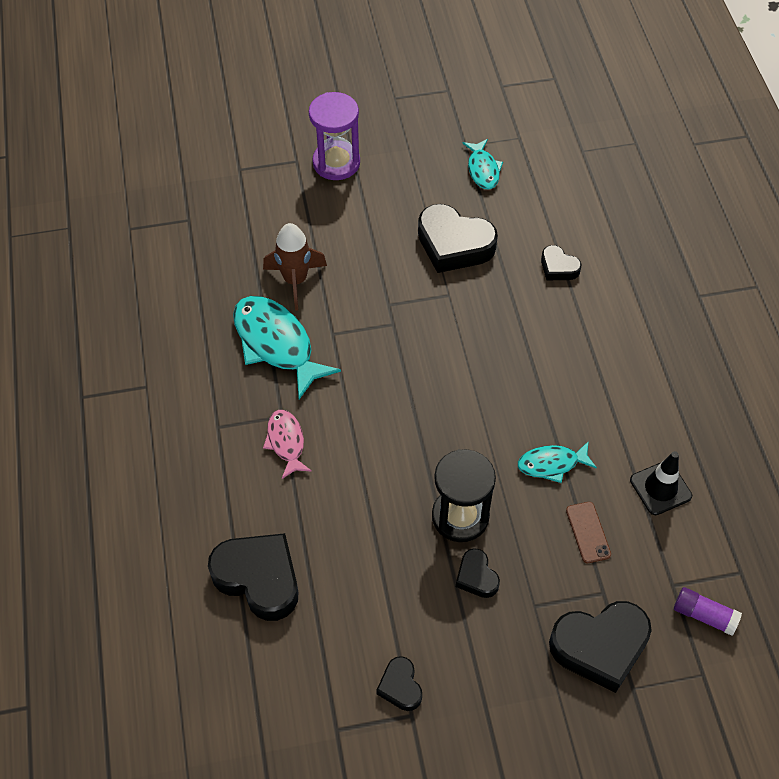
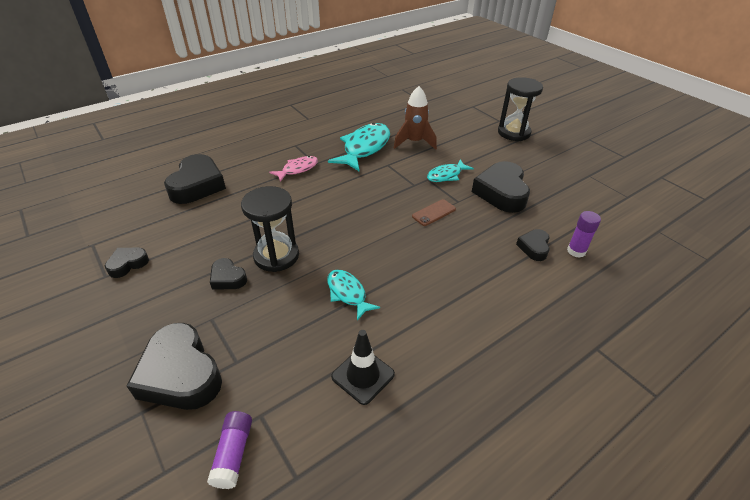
camera: 65 degrees right, 15 degrees down
purple hourglass [309,92,360,180] -> black hourglass [498,77,543,141]
black heart [456,548,500,598] -> black heart turned 90 degrees counterclockwise [210,258,247,289]
turquoise fish [463,139,503,189] -> turquoise fish moved to [427,159,474,182]
brown phone [566,502,611,563] -> brown phone moved to [412,199,456,226]
none -> purple glue stick [567,211,601,258]

